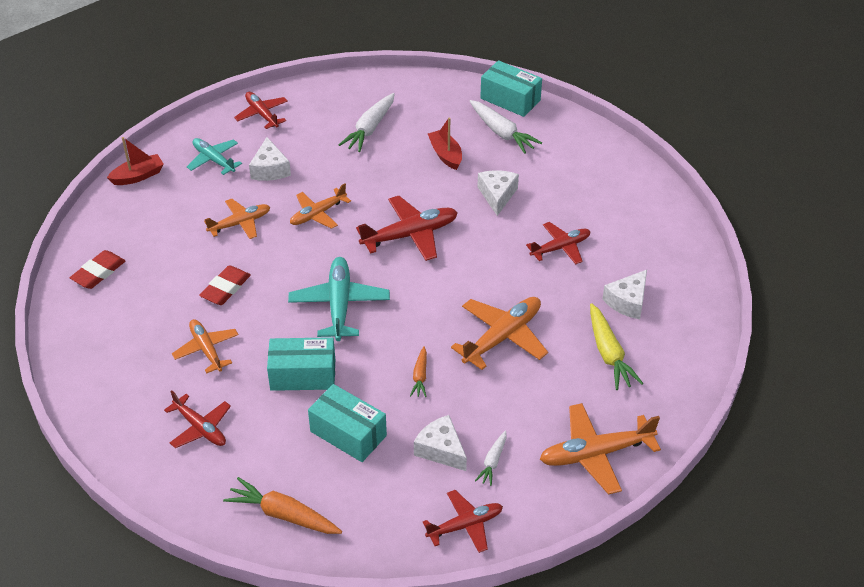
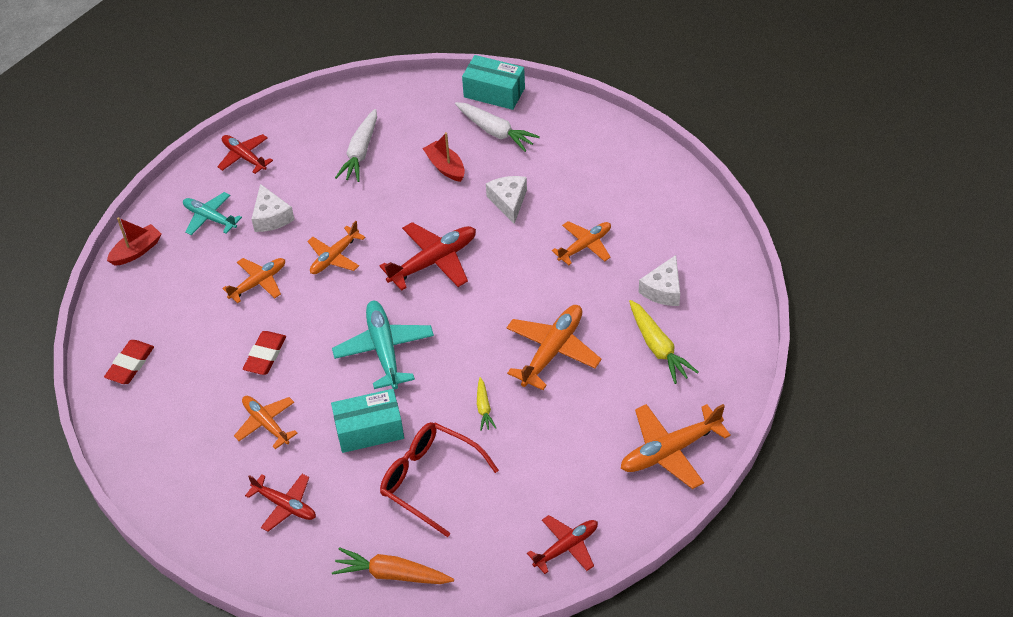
camera: 10 degrees left, 5 degrees up
turquoise box [308,384,387,462] -> red glasses [380,422,499,537]
orange carrot [410,346,427,397] -> yellow carrot [477,377,496,431]
white cheese [414,415,467,471] -> none
white carrot [475,431,507,486] -> none
red plane [526,222,591,264] -> orange plane [552,221,611,265]

